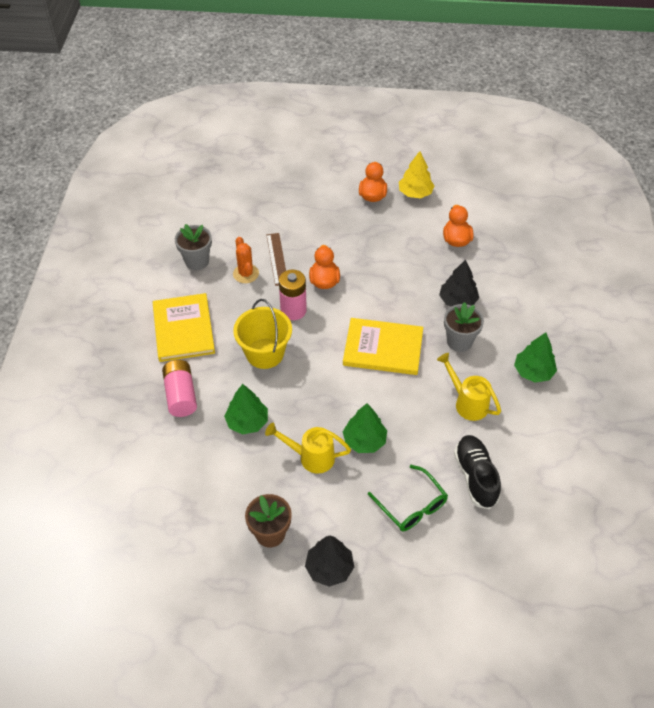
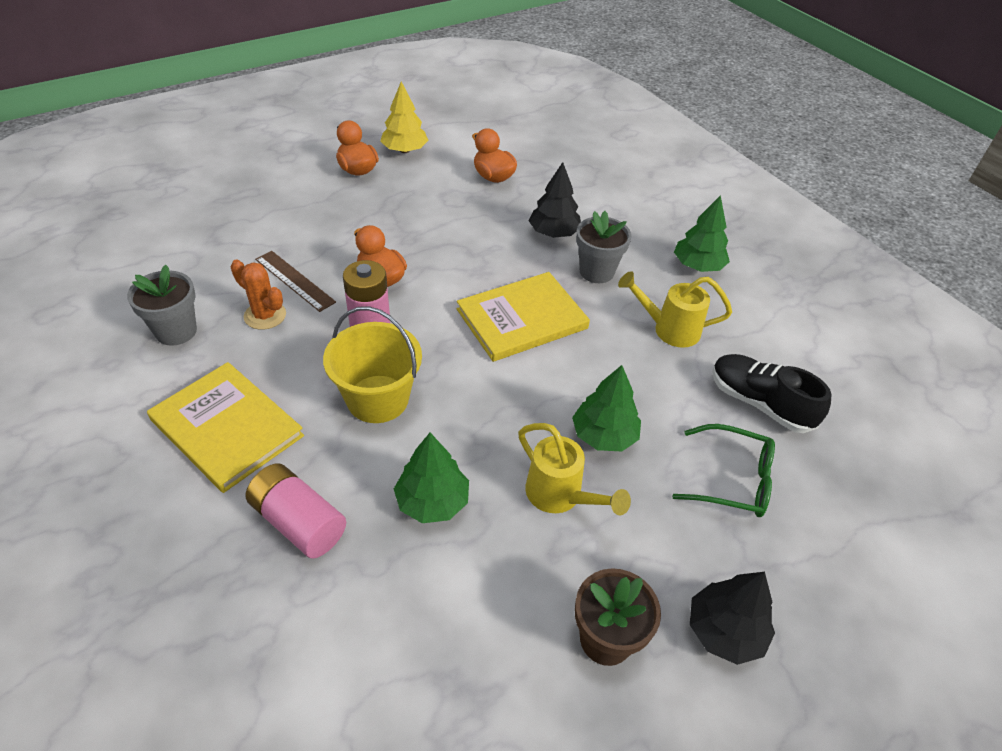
camera: 40 degrees left, 5 degrees down
yellow watering can [265,423,351,474] -> yellow watering can turned 105 degrees counterclockwise [518,423,631,515]

